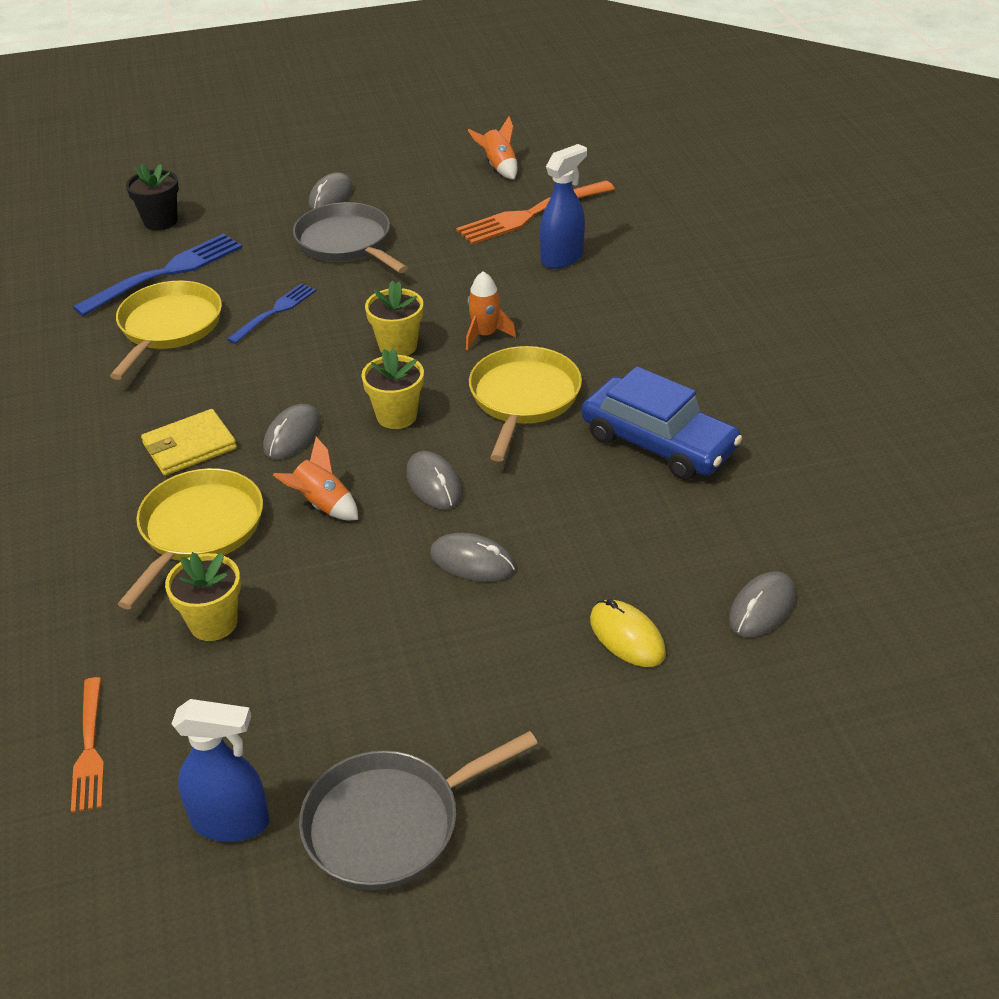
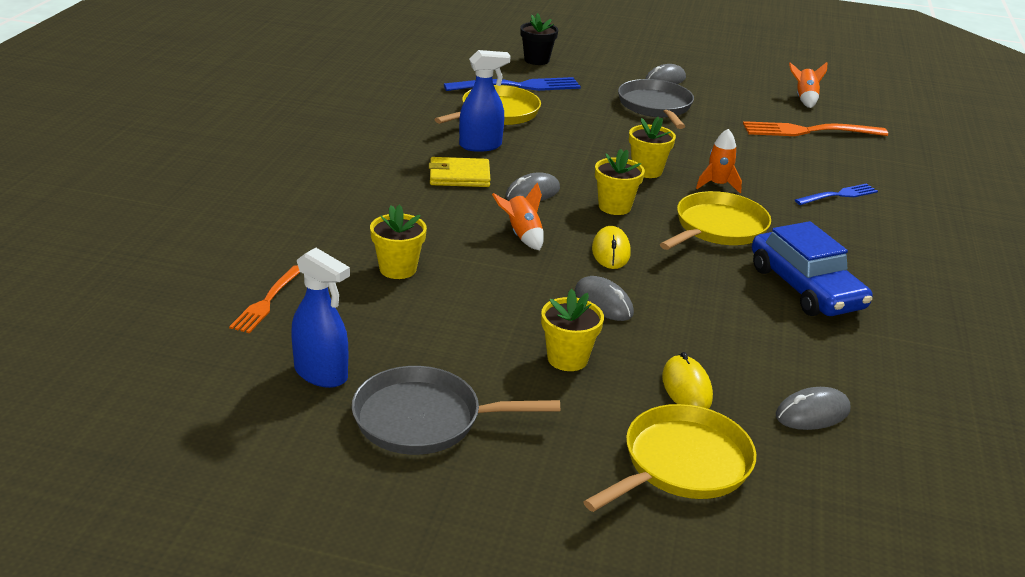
camera: 25 degrees right, 10 degrees down
yellow pan [118,468,263,609] -> yellow pan moved to [583,404,756,512]
blue fork [227,284,316,344] -> blue fork moved to [795,183,878,205]
grey mouse [406,451,462,510] -> yellow mouse [592,226,631,269]
blue spray bottle [540,144,587,269] -> blue spray bottle moved to [459,50,511,152]
none -> yellow flower pot [541,289,604,371]

